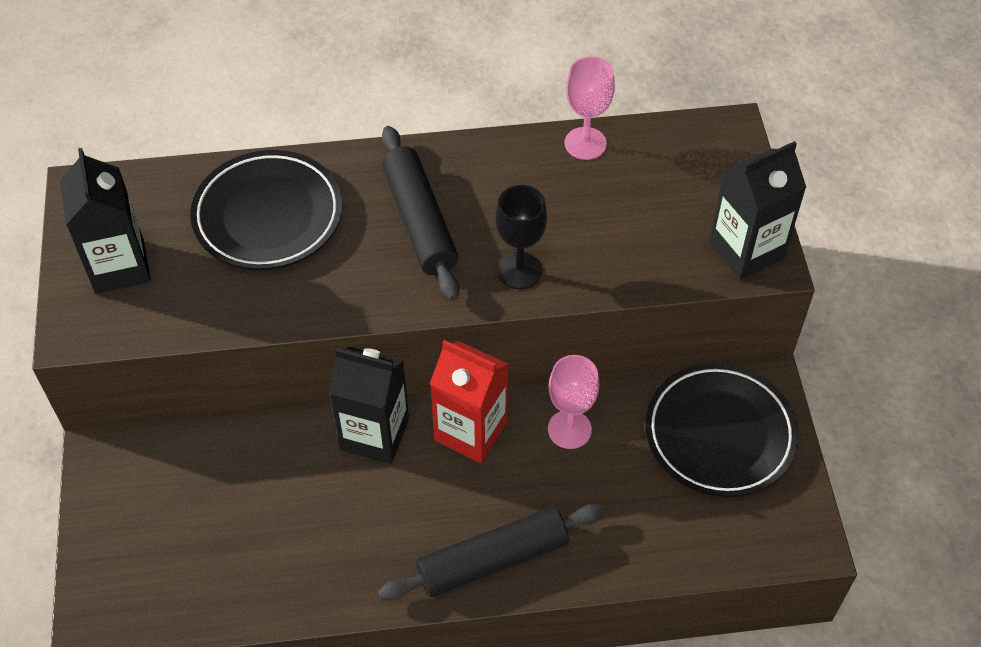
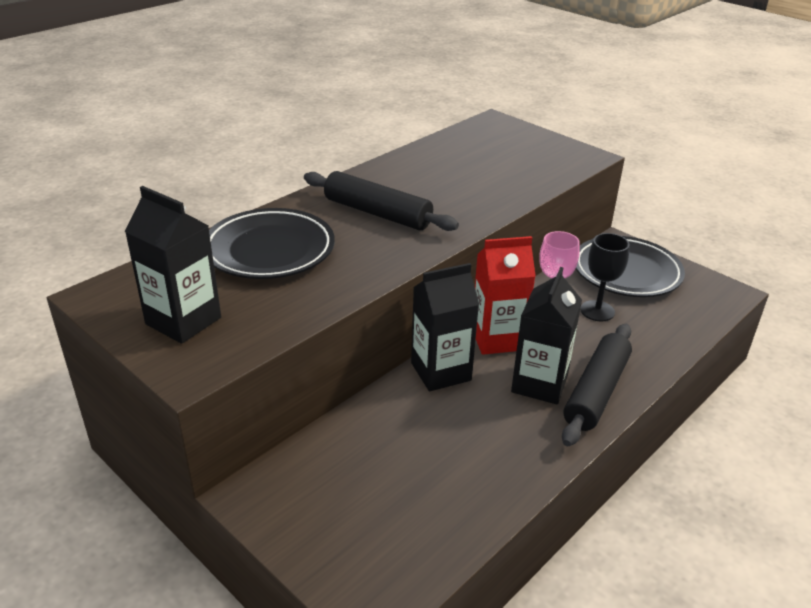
camera: 40 degrees left, 20 degrees down
black goblet [495,185,547,289] -> black goblet moved to [580,233,630,321]
pink goblet [565,56,615,160] -> none
black carton [709,141,806,280] -> black carton moved to [511,267,582,404]

